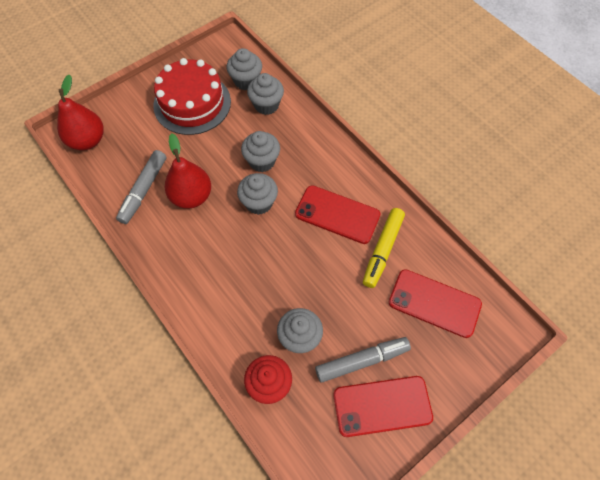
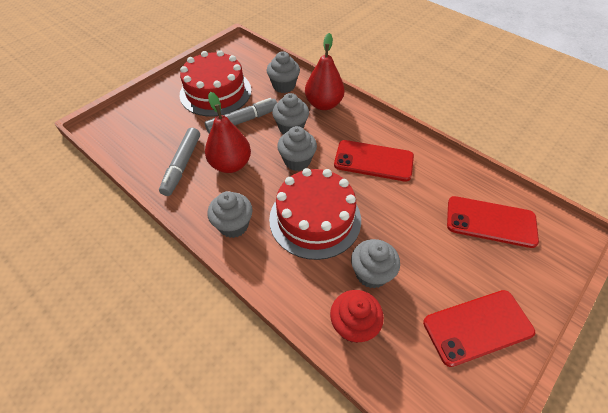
camera: 10 degrees left, 10 degrees down
red pear [57,75,104,150] -> red pear moved to [305,33,345,110]
grey cupcake [226,48,262,90] -> grey cupcake moved to [207,191,253,238]
grey marker [315,337,411,383] -> grey marker moved to [205,98,277,133]
yellow marker [363,208,405,288] -> none
none -> red cake [269,168,361,260]

